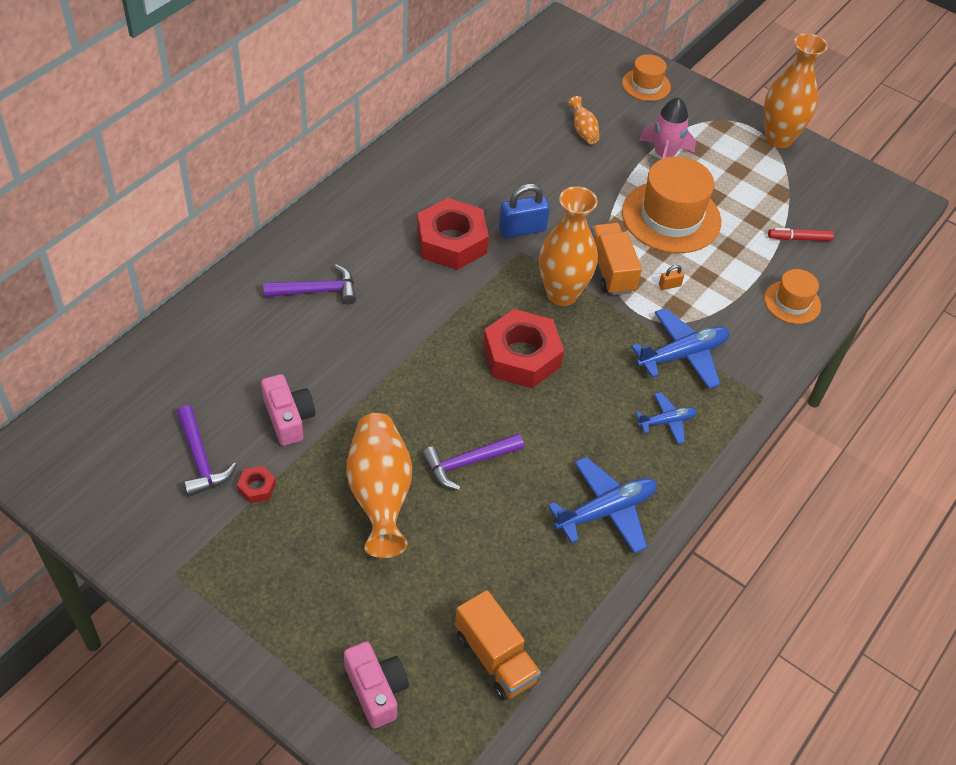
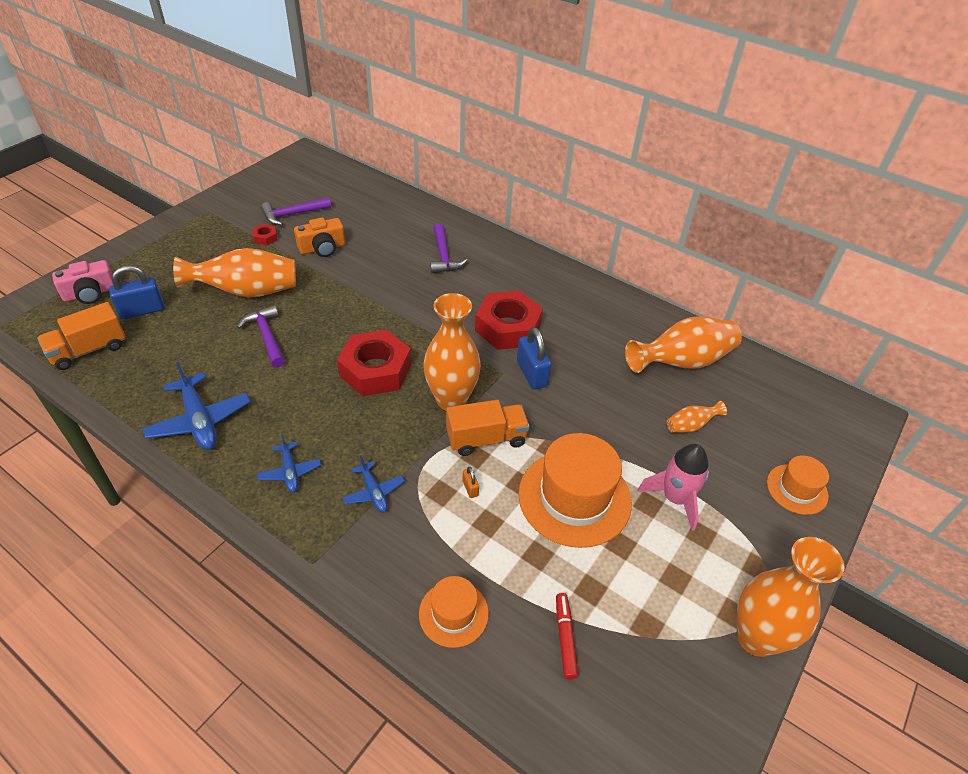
camera: 90 degrees right, 5 degrees down
pink camera [261,374,315,446] -> orange camera [294,218,345,257]
blue plane [631,308,730,389] -> blue plane [342,455,405,512], size x0.57
none -> blue padlock [109,265,164,319]
none -> orange vase [625,316,742,373]

